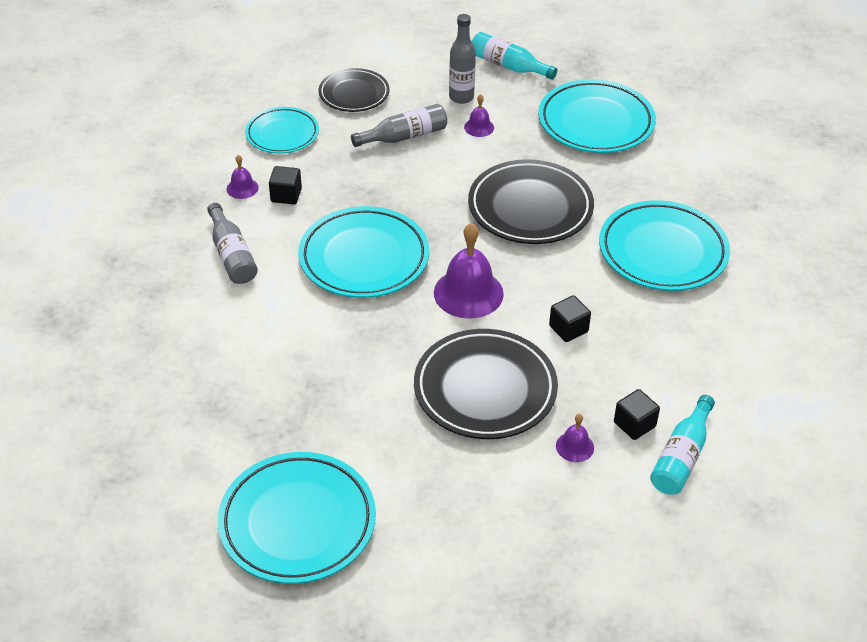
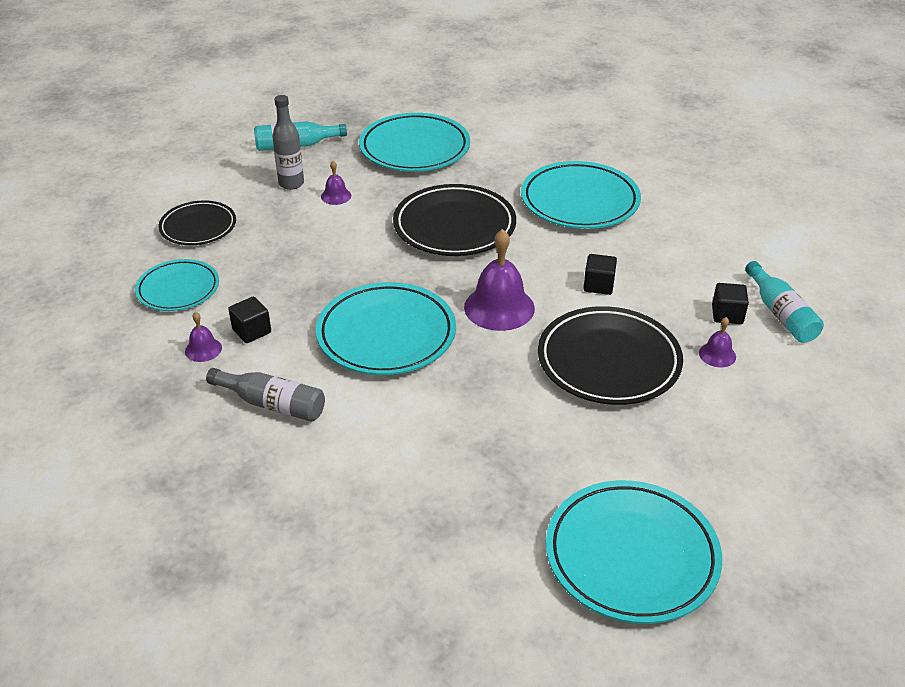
camera: 45 degrees left, 5 degrees down
grey bottle [351,104,447,147] -> none

